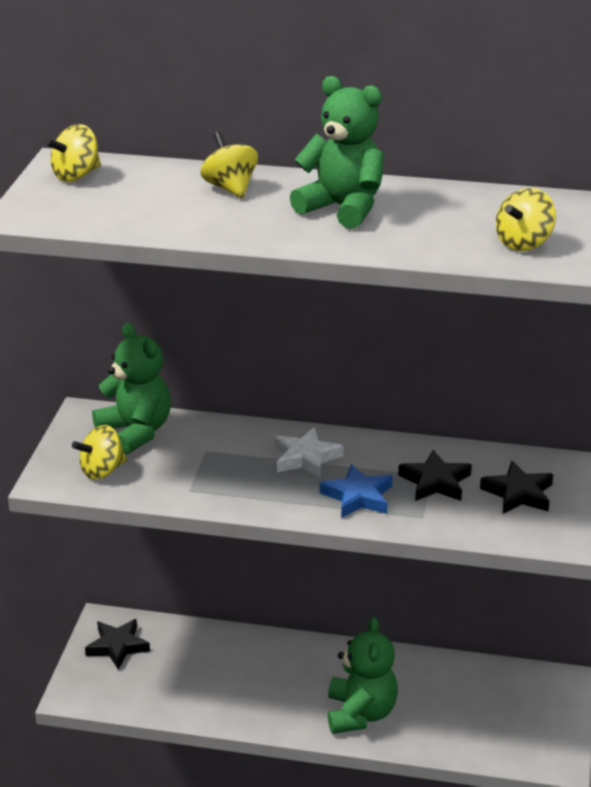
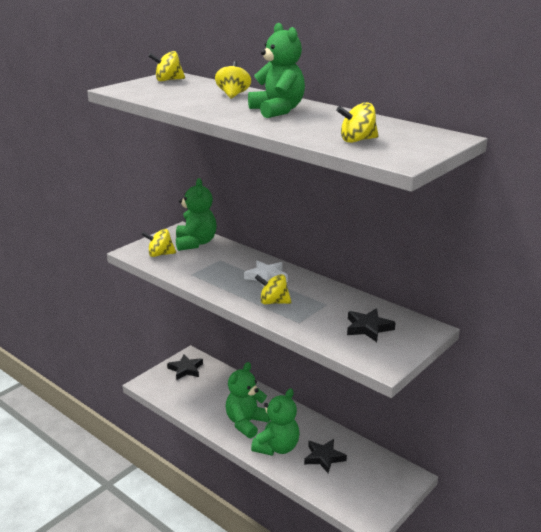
camera: 30 degrees right, 5 degrees down
blue star [320,464,393,518] -> yellow spinning top [255,274,291,304]
black star [398,450,472,501] -> black star moved to [304,439,347,473]
none -> green teddy bear [225,362,270,438]

